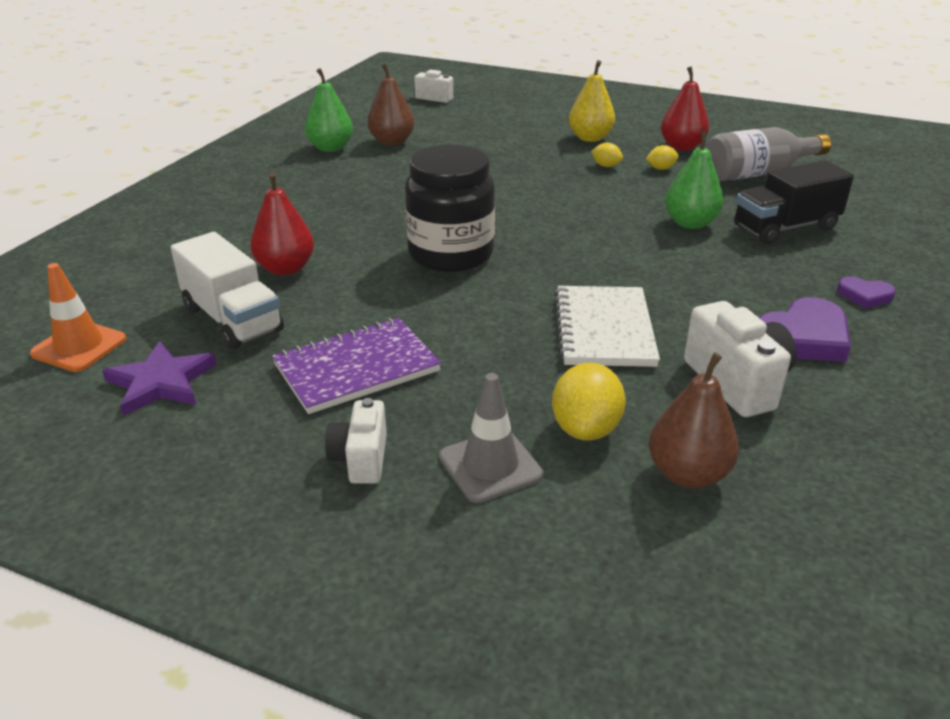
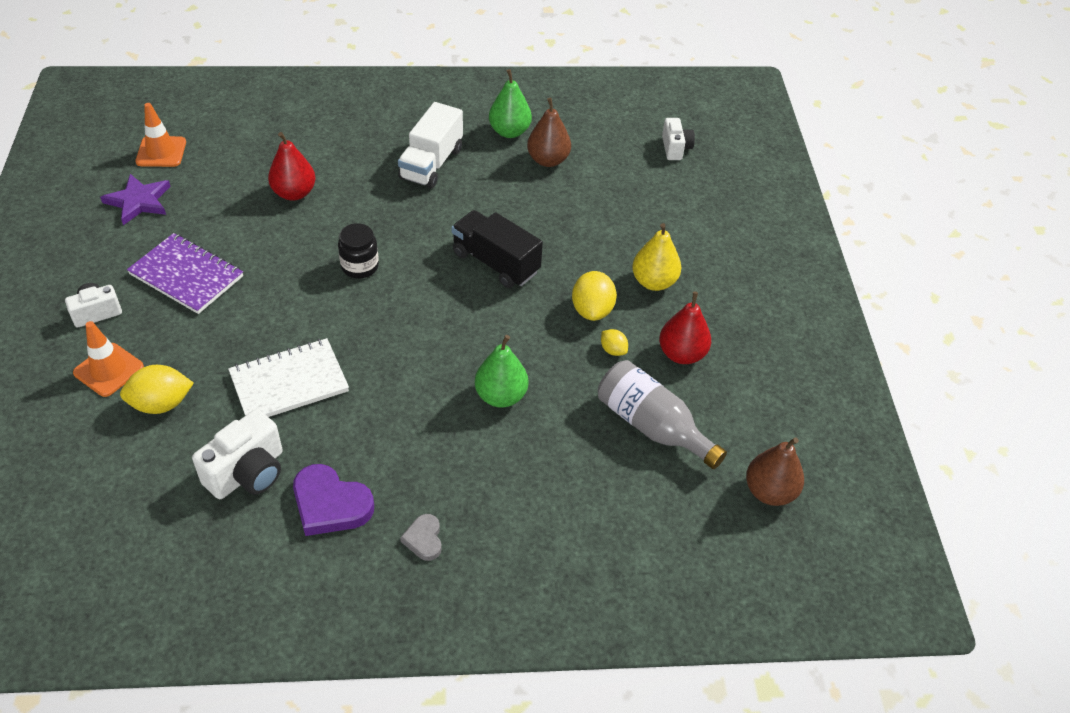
camera: 60 degrees right, 15 degrees up
white truck [171,232,284,350] -> white truck moved to [398,102,463,188]
black jar [405,145,495,272] -> black jar [338,223,379,278], size x0.54
grey traffic cone [439,373,543,503] -> orange traffic cone [73,321,144,397]
yellow lemon [591,142,623,167] -> yellow lemon [572,271,617,321], size x1.83
brown pear [649,353,739,488] -> brown pear moved to [746,437,804,506]
black truck [734,160,854,244] -> black truck moved to [451,210,543,288]
purple heart [837,276,896,309] -> grey heart [400,514,442,561]

